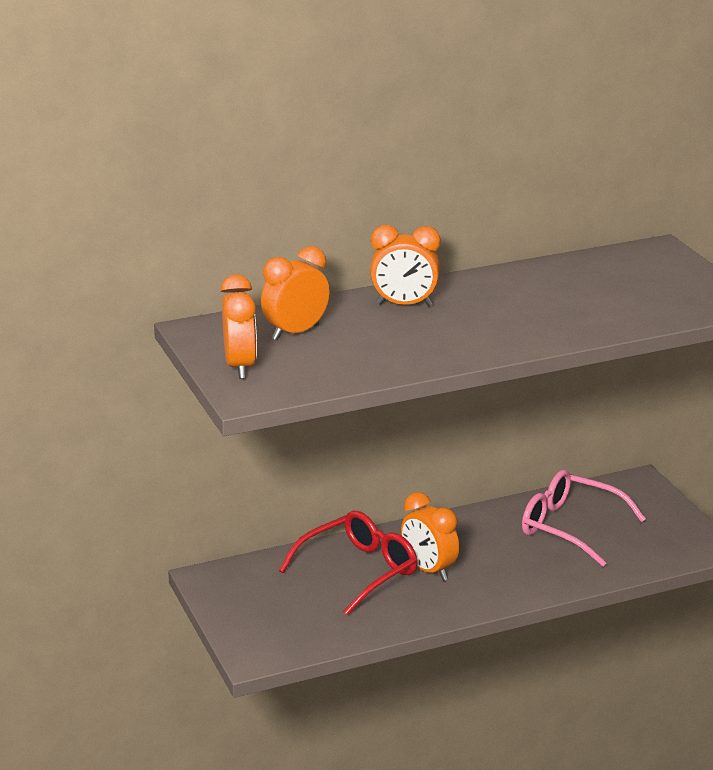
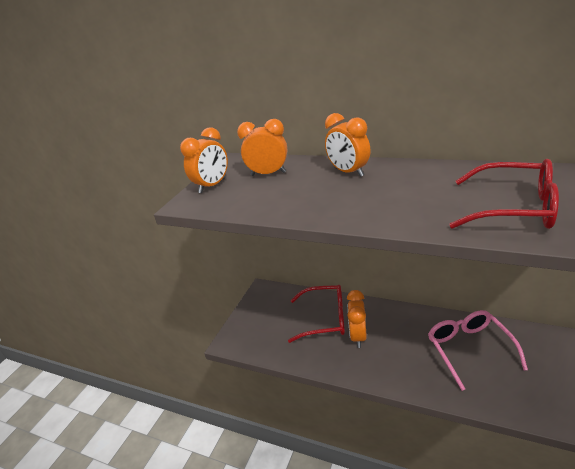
camera: 50 degrees right, 5 degrees up
none -> red glasses [449,159,559,229]

